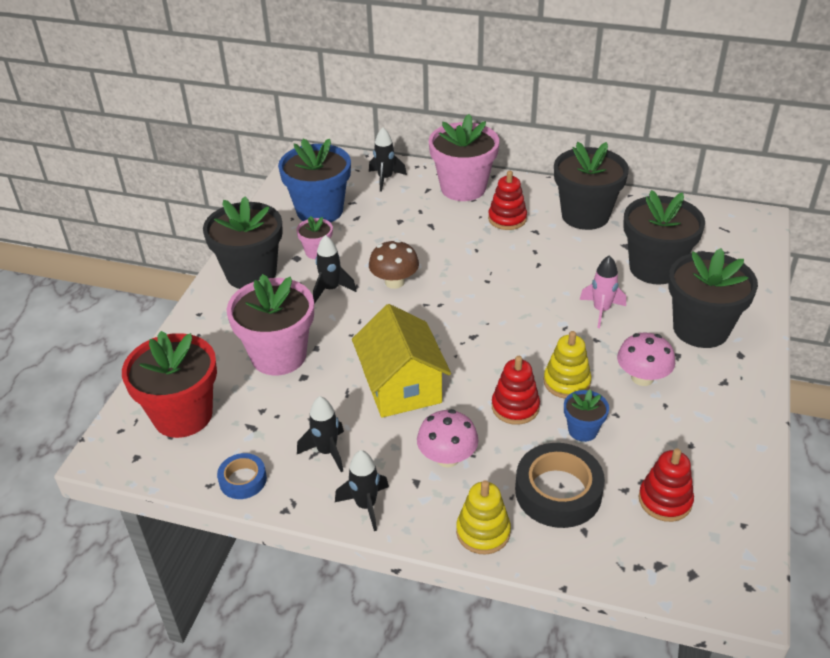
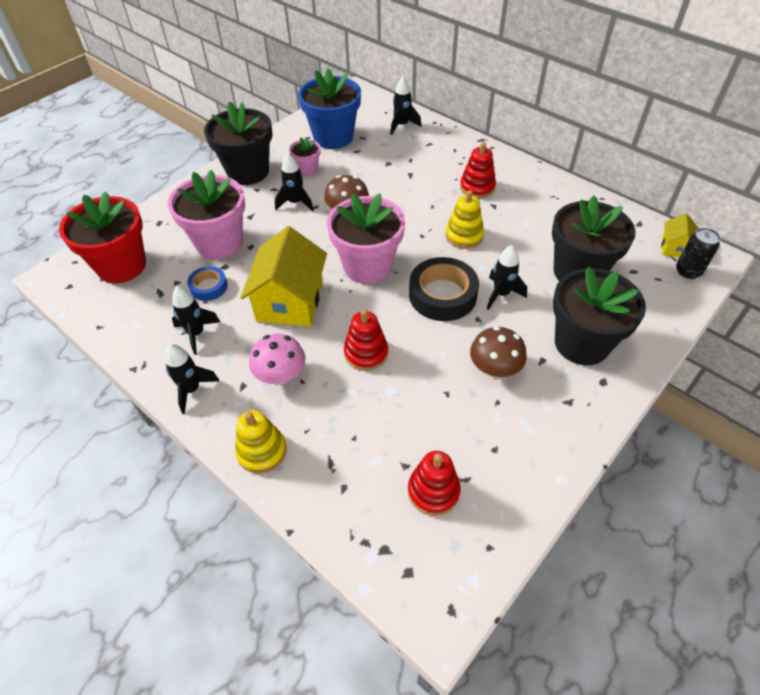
camera: 25 degrees right, 10 degrees up
blue tape [217,453,267,499] -> blue tape moved to [187,266,228,301]
pink flower pot [429,114,499,201] -> pink flower pot moved to [327,193,405,284]
black tape [515,443,605,528] -> black tape moved to [409,257,479,321]
yellow stacking toy [544,331,591,399] -> yellow stacking toy moved to [445,190,484,249]
black flower pot [554,142,629,230] -> none
blue flower pot [564,390,609,442] -> none
pink rocket [579,255,626,328] -> black rocket [487,245,527,310]
pink mushroom [617,333,675,386] -> brown mushroom [470,326,527,378]
none -> yellow house [661,214,698,258]
none -> black can [676,228,721,279]

